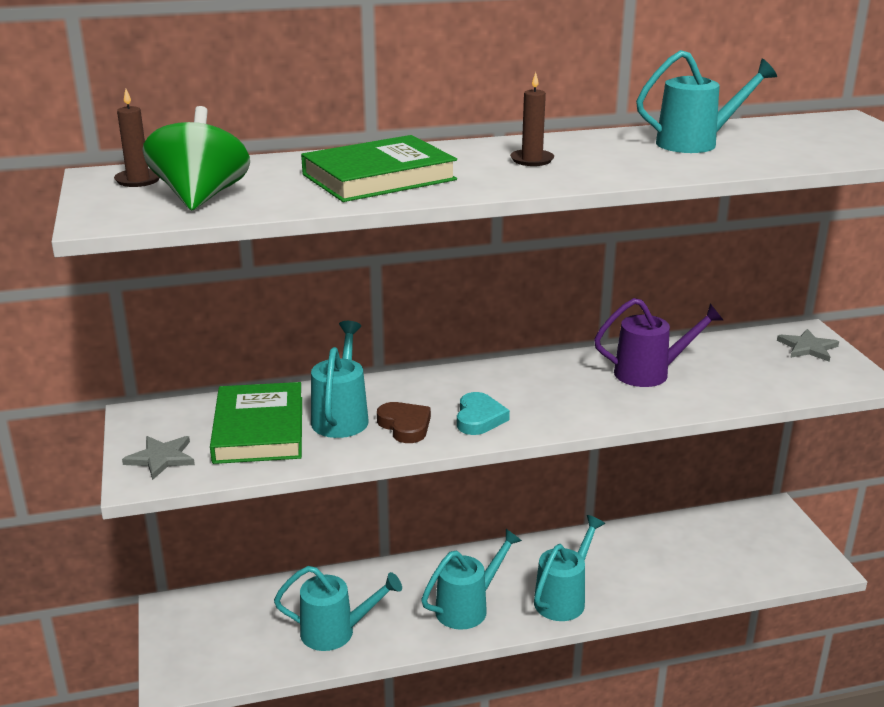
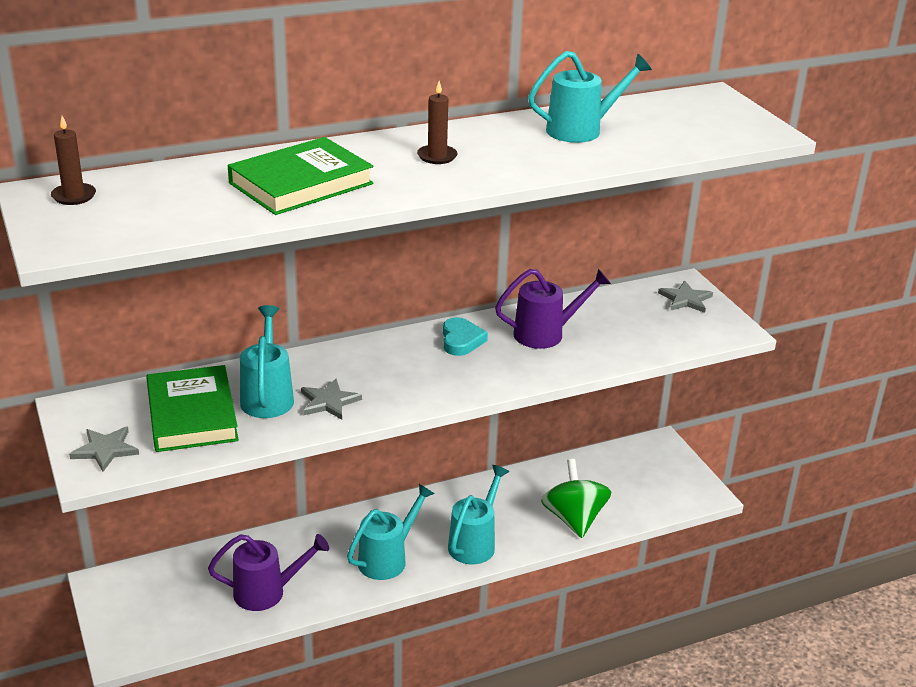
camera: 10 degrees left, 5 degrees up
green spinning top [142,106,250,210] -> green spinning top moved to [541,459,612,538]
turquoise watering can [274,566,402,651] -> purple watering can [208,534,329,611]
brown heart [377,402,431,443] -> grey star [301,379,362,420]
turquoise heart [457,392,510,435] -> turquoise heart moved to [443,317,488,356]

